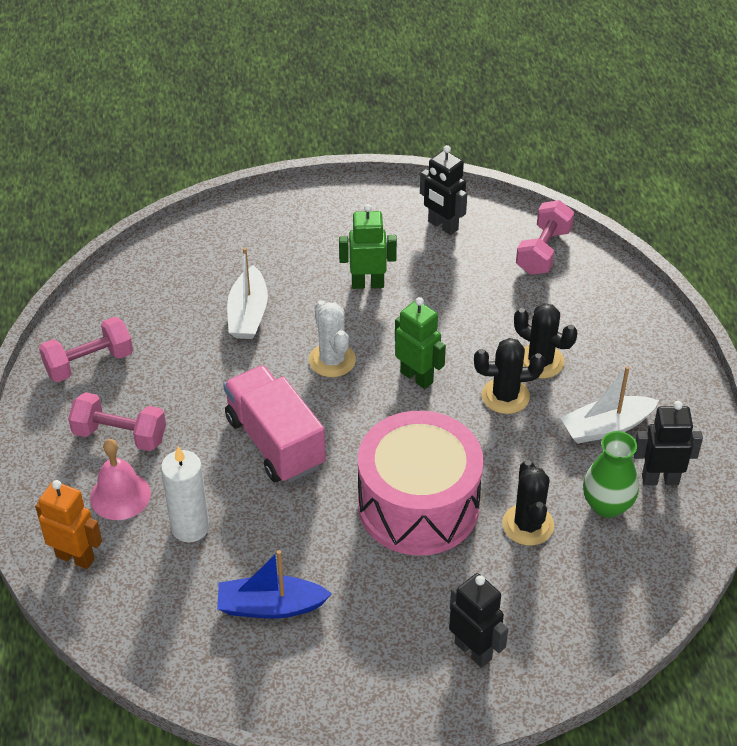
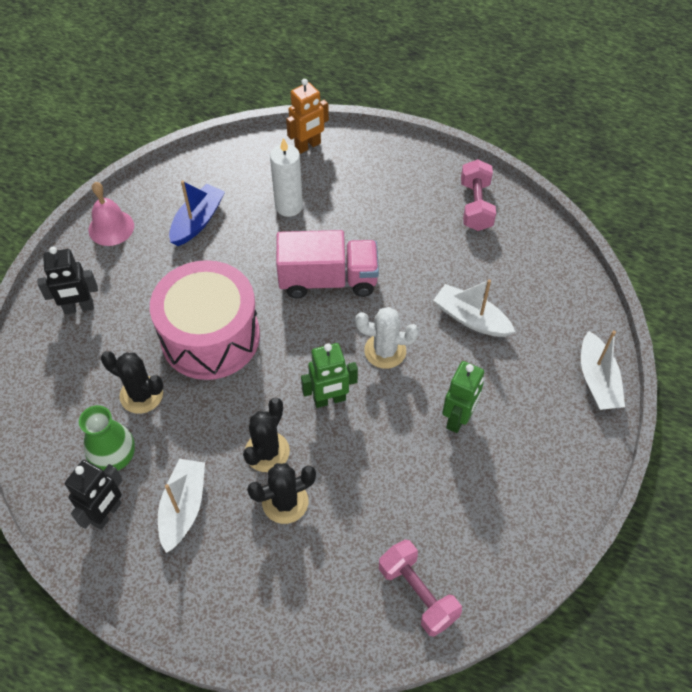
camera: 120 degrees right, 10 degrees up
pink dumbbell [68,392,166,451] -> none
pink bell [90,439,151,520] -> pink bell moved to [89,182,134,246]
black robot [420,145,467,235] -> none
none -> white boat [581,330,625,410]

